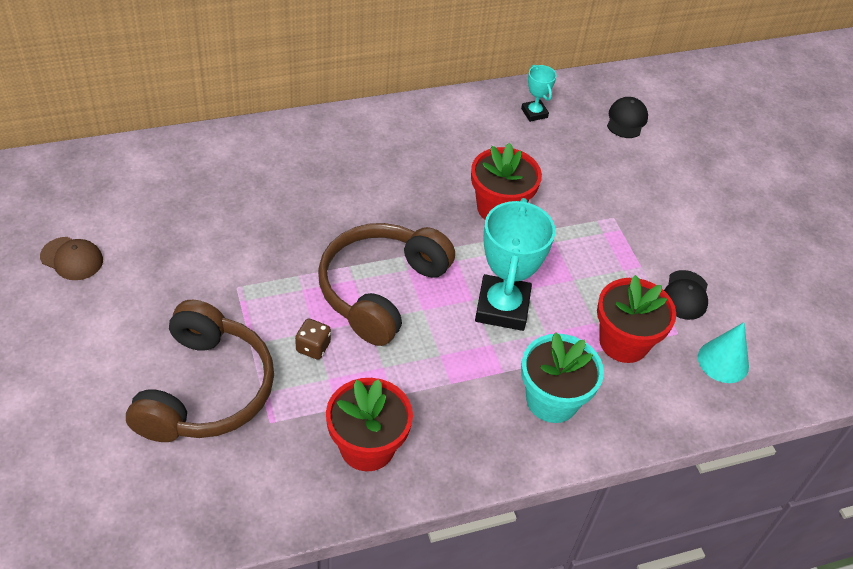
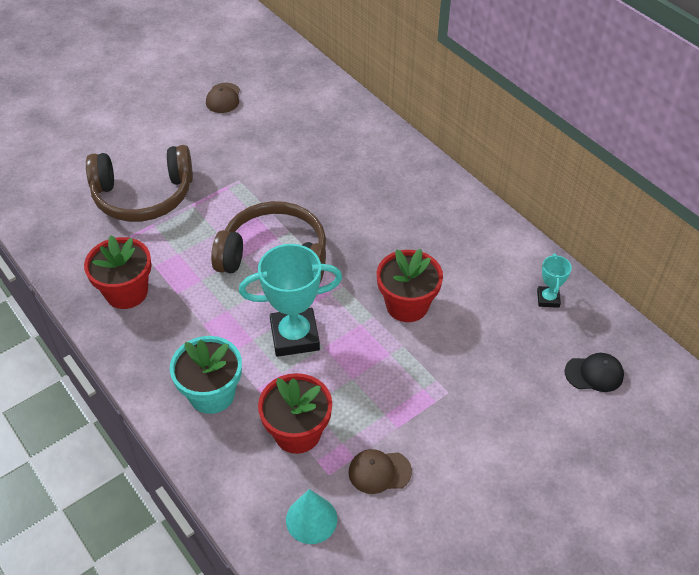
camera: 75 degrees right, 0 degrees up
brown dice [295,318,331,359] -> none
turquoise trophy [521,65,557,122] -> turquoise trophy turned 45 degrees counterclockwise [537,253,572,308]
black cap [664,270,708,320] -> brown cap [348,449,412,494]

